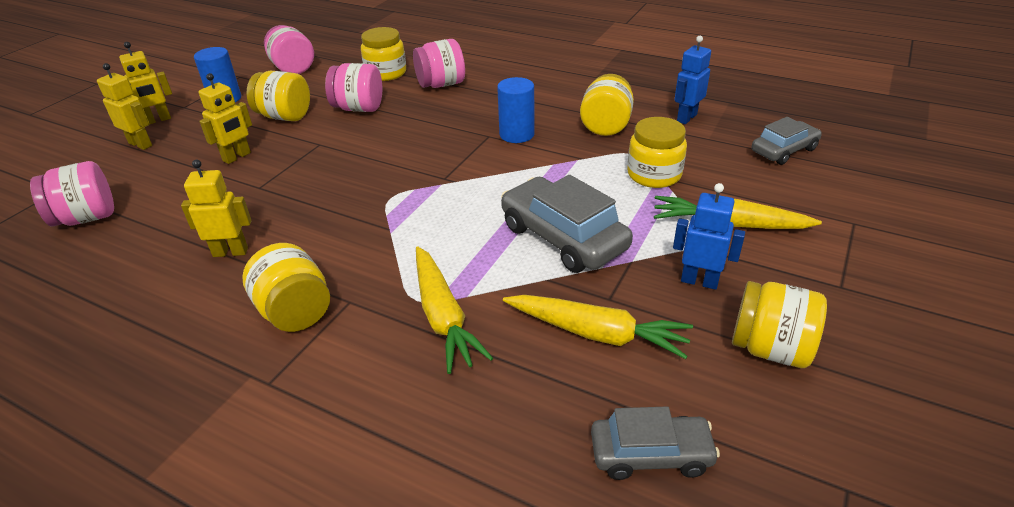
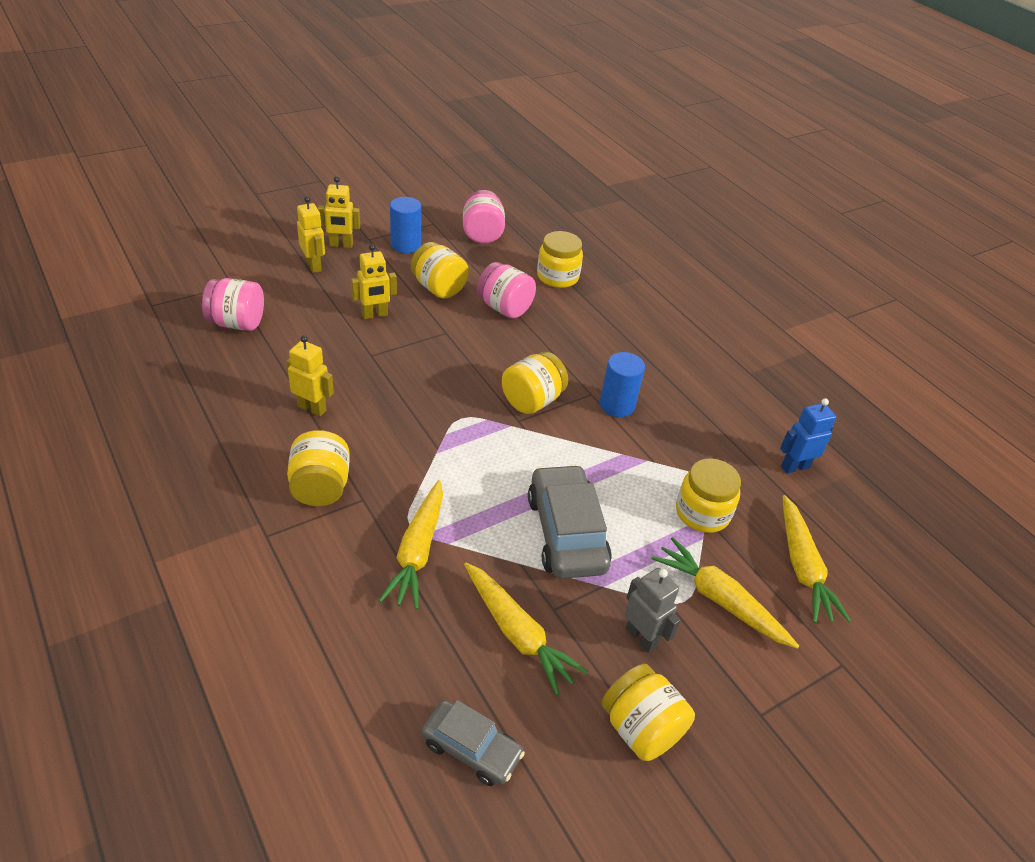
camera: 25 degrees right, 5 degrees up
pink jar [413,39,465,88] -> none
yellow jar [580,74,634,136] -> yellow jar moved to [502,352,568,414]
blue robot [673,183,745,290] -> grey robot [625,568,681,653]
grey car [752,117,822,165] -> none
none -> yellow carrot [783,495,851,623]

